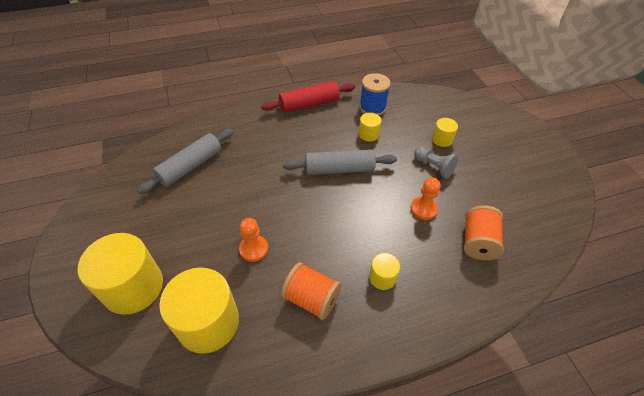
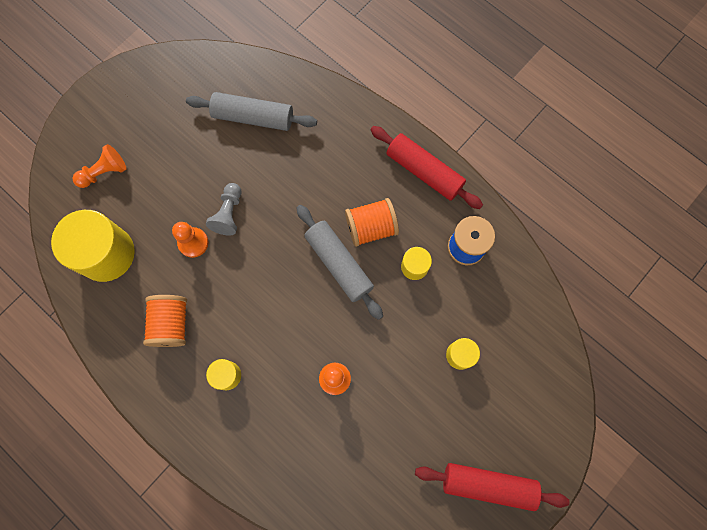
camera: 60 degrees right, 25 degrees up
yellow cylinder [78,233,163,315] -> orange pawn [72,144,126,188]
grey pawn [414,147,458,178] -> grey pawn moved to [206,183,241,235]
orange spool [464,205,504,261] -> orange spool moved to [345,198,399,247]
none -> red rolling pin [415,463,570,511]

